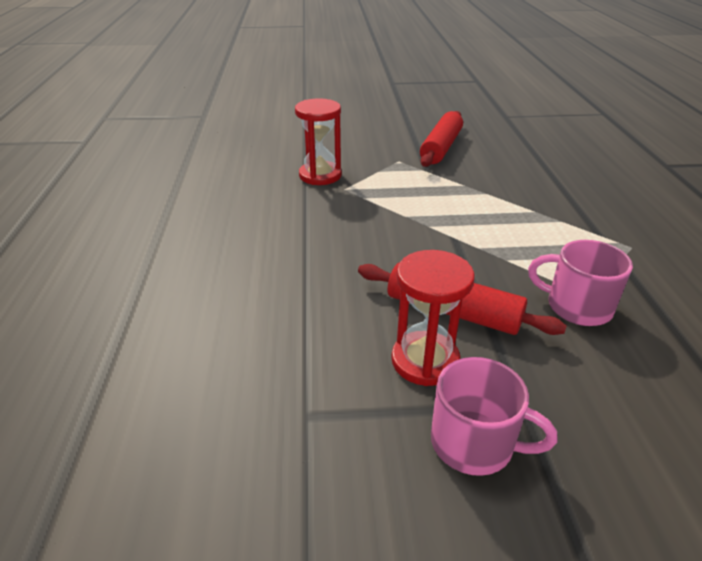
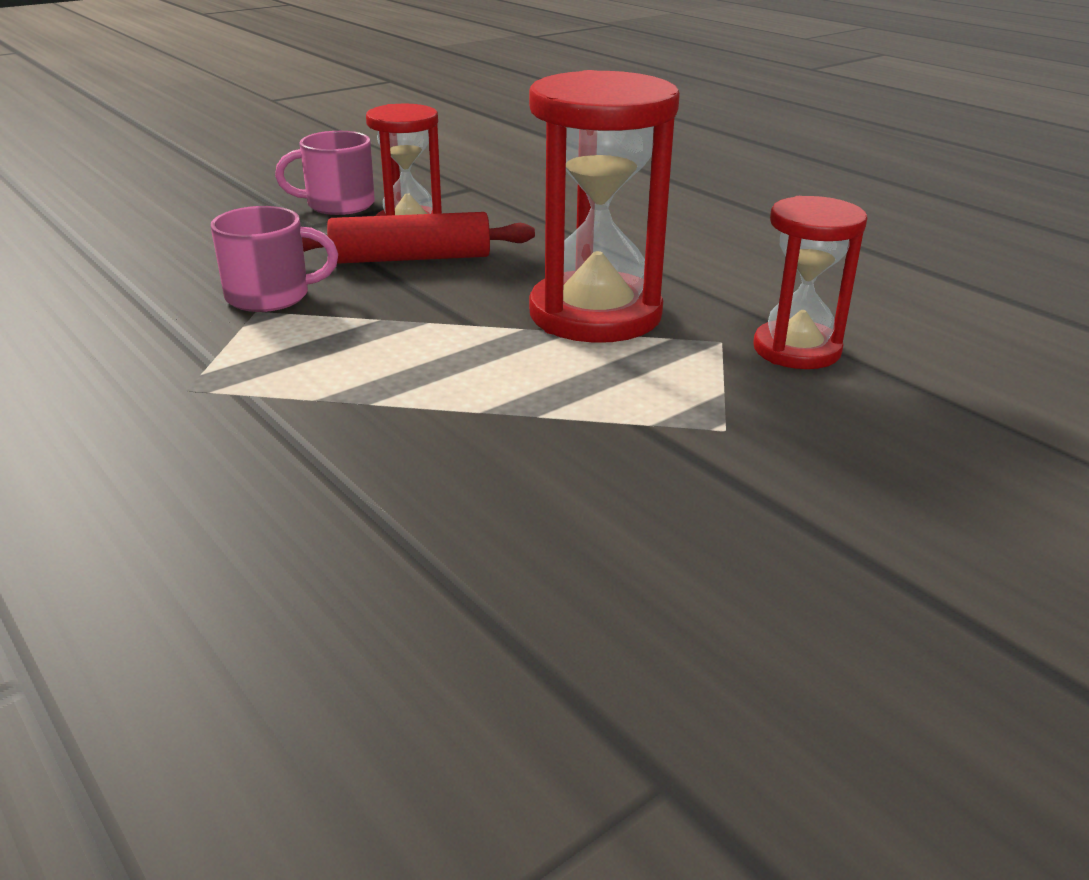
camera: 145 degrees right, 5 degrees down
red rolling pin [420,111,463,167] -> none
none -> red hourglass [529,70,680,343]

